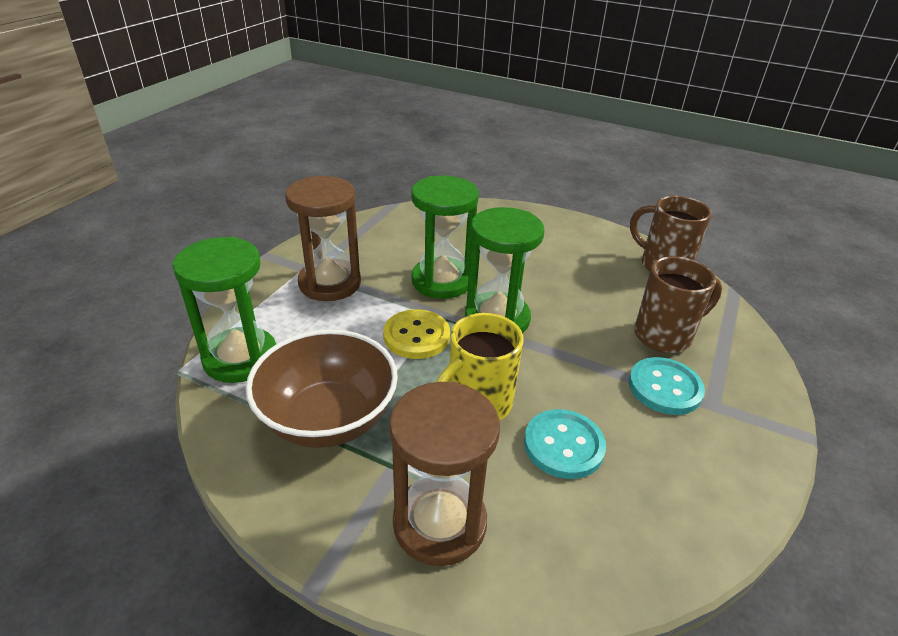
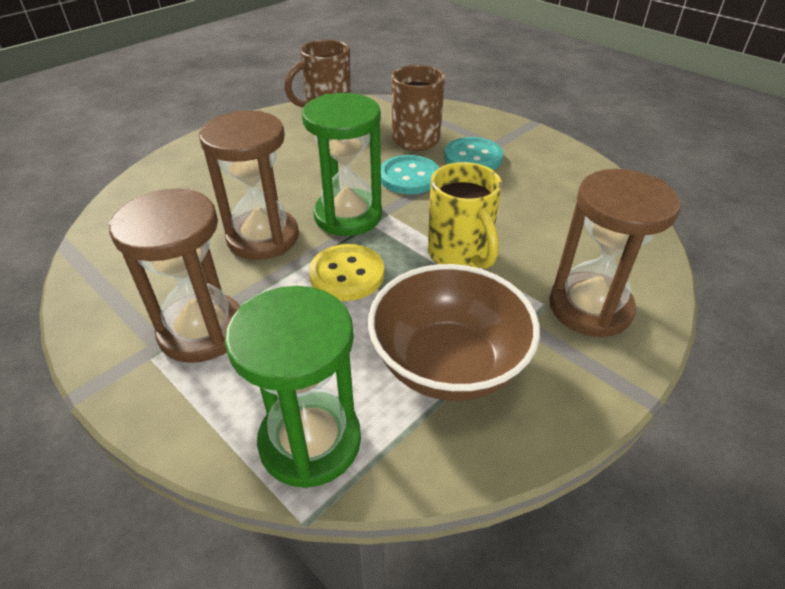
camera: 70 degrees left, 5 degrees up
green hourglass [411,176,479,299] -> brown hourglass [199,111,299,260]
turquoise button [524,409,606,479] -> turquoise button moved to [381,155,439,194]

